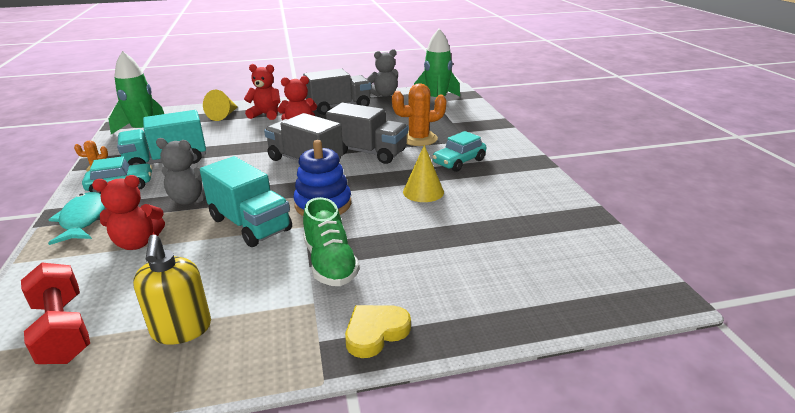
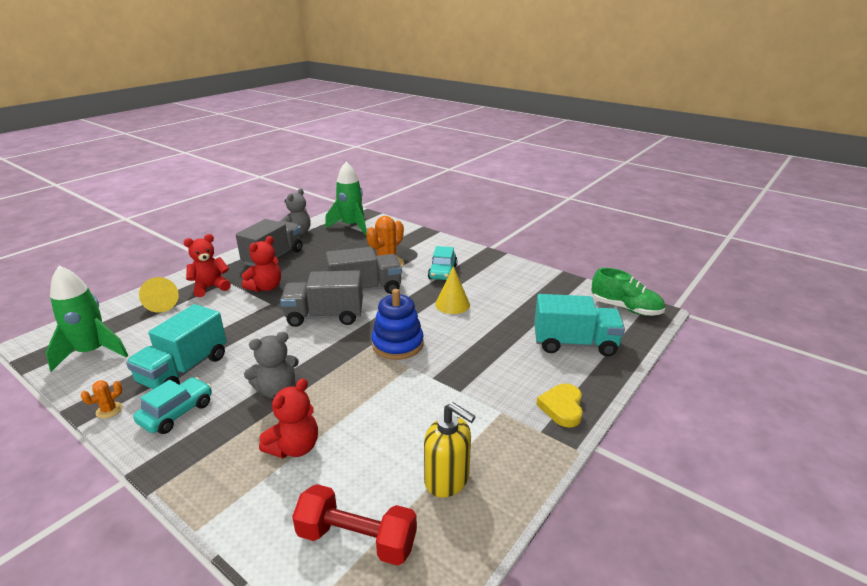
camera: 40 degrees left, 0 degrees up
turquoise fish [48,192,105,245] -> none
turquoise truck [200,156,292,247] -> turquoise truck moved to [534,294,625,356]
green shoe [303,197,360,286] -> green shoe moved to [591,268,665,316]

